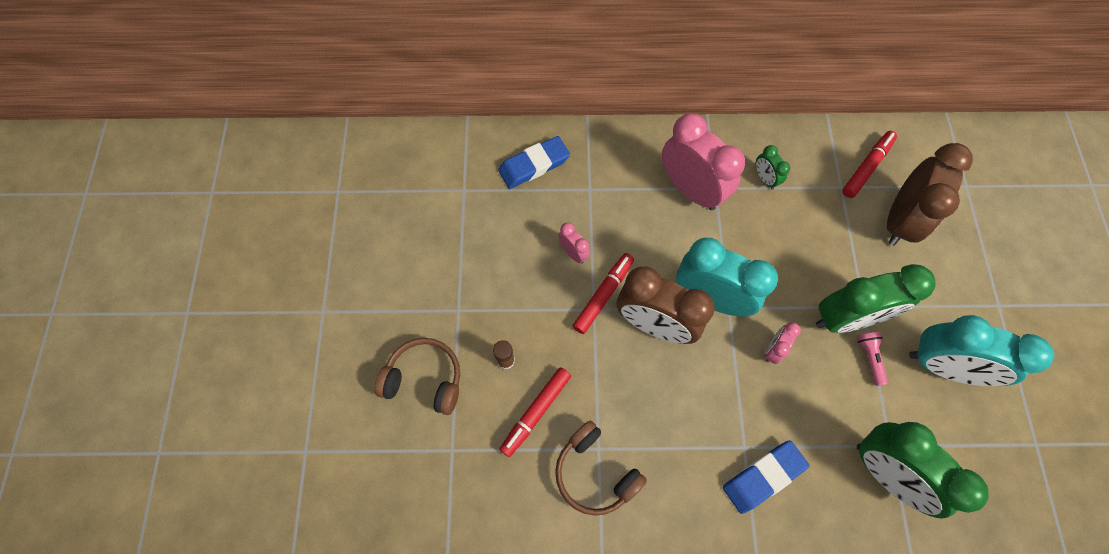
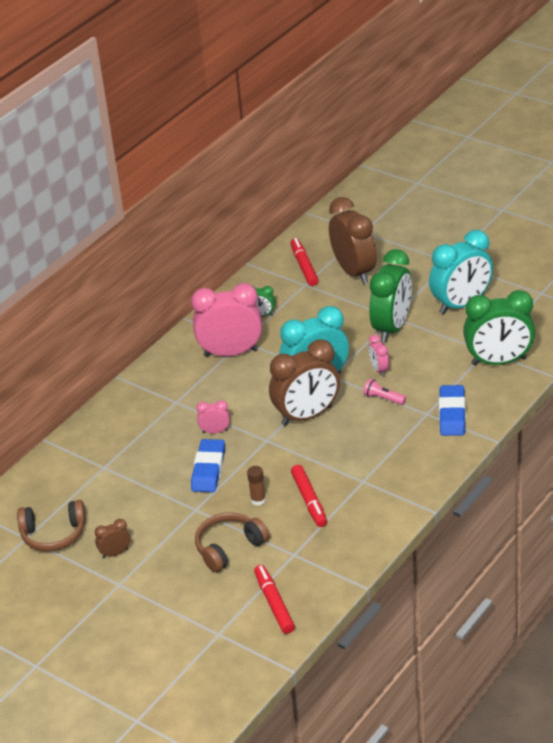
camera: 50 degrees left, 30 degrees down
blue eraser [498,136,570,189] -> blue eraser moved to [191,439,225,492]
brown headphones [555,420,647,516] -> brown headphones moved to [17,500,86,552]
red marker [573,253,634,334] -> red marker moved to [254,565,295,634]
pink flashlight [857,332,888,386] -> pink flashlight moved to [363,379,406,405]
none -> brown clock [95,519,130,558]

